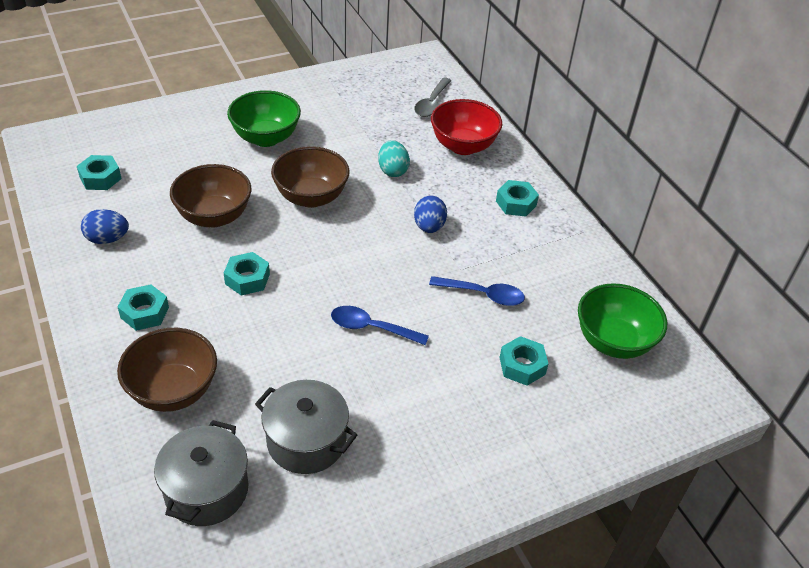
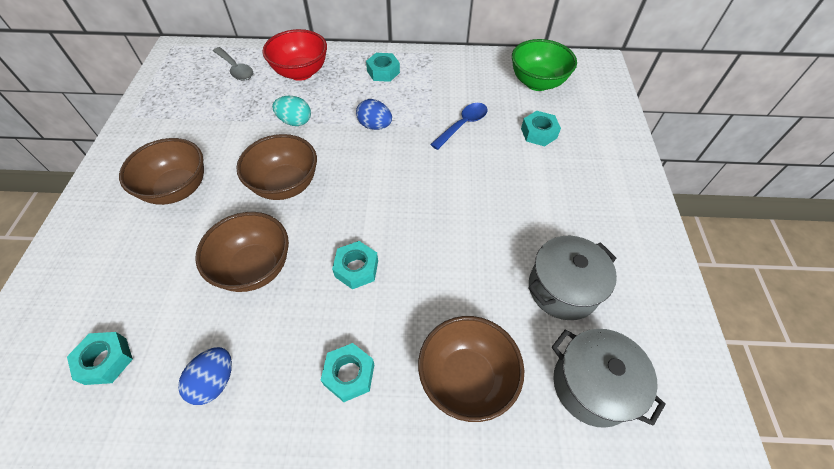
camera: 60 degrees left, 10 degrees up
green bowl [227,90,301,147] -> brown bowl [119,138,204,205]
blue spoon [331,306,429,345] -> none

